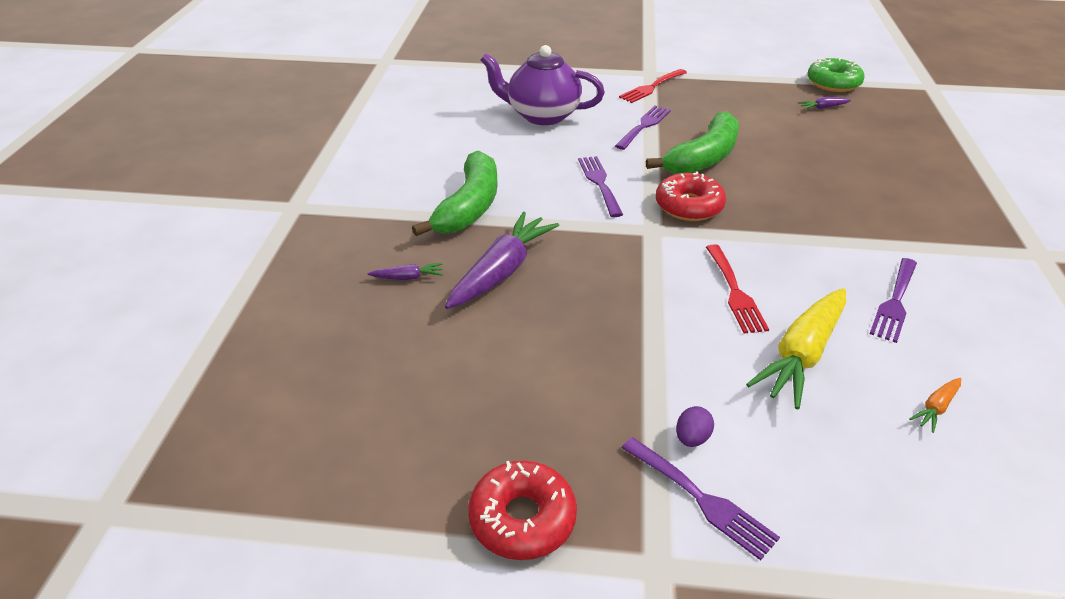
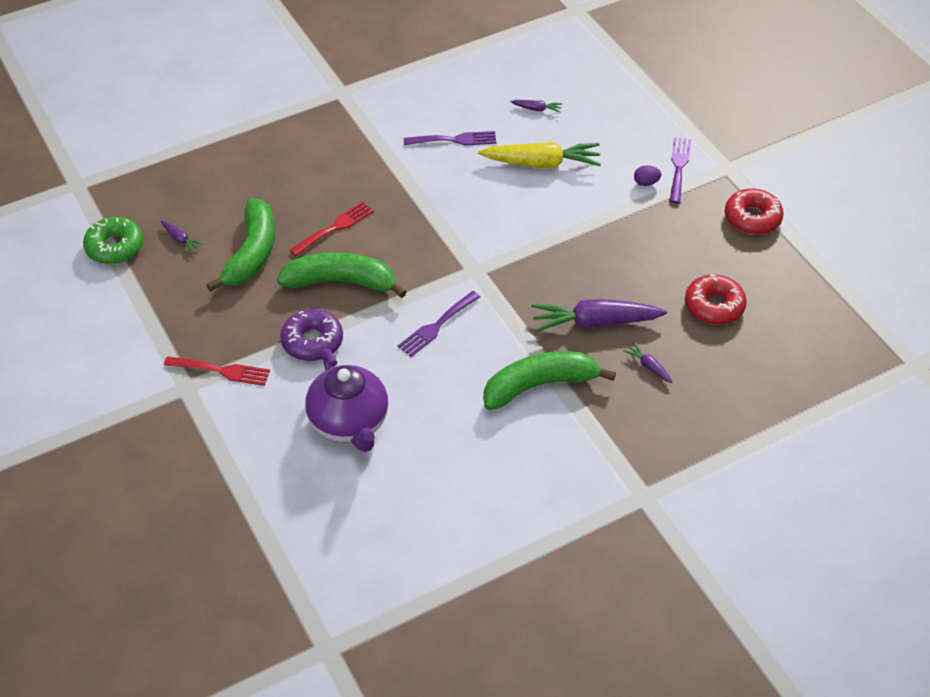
camera: 125 degrees left, 10 degrees up
purple fork [615,105,671,150] -> purple donut [280,309,343,361]
red donut [656,171,726,221] -> red donut moved to [685,275,747,325]
red fork [706,244,769,334] -> red fork moved to [289,201,374,256]
orange carrot [909,378,961,433] -> purple carrot [510,100,562,113]
none -> green banana [206,198,275,292]

